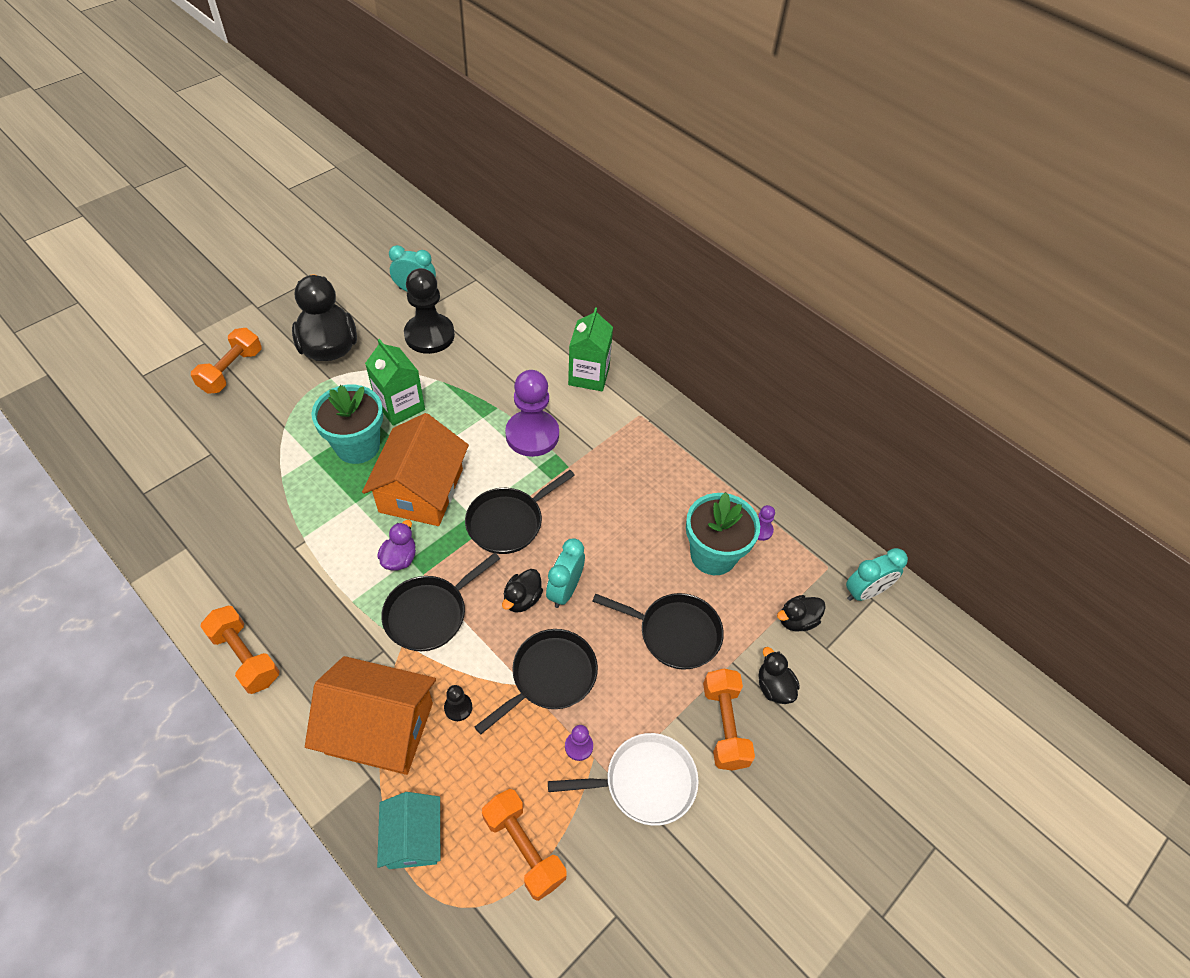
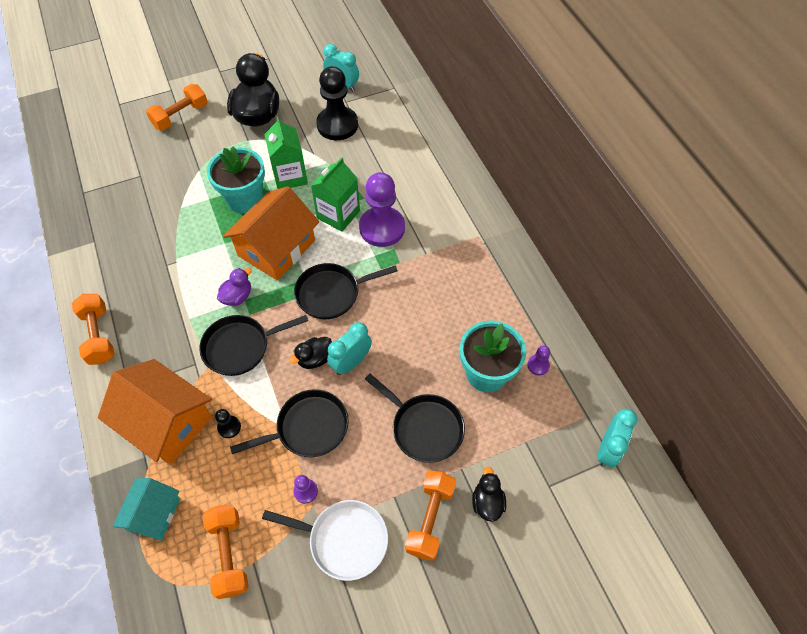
camera: 25 degrees right, 5 degrees up
green carton [568,307,613,391] -> green carton moved to [311,157,360,232]
black duck [777,595,826,631] -> none
turquoise clock [846,548,908,601] -> turquoise clock turned 60 degrees counterclockwise [598,409,637,467]

